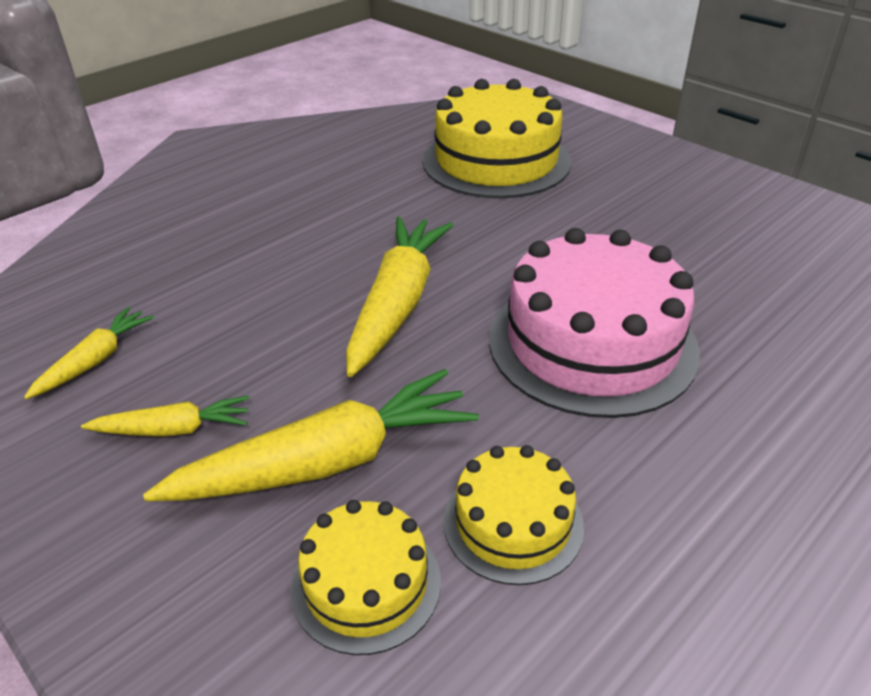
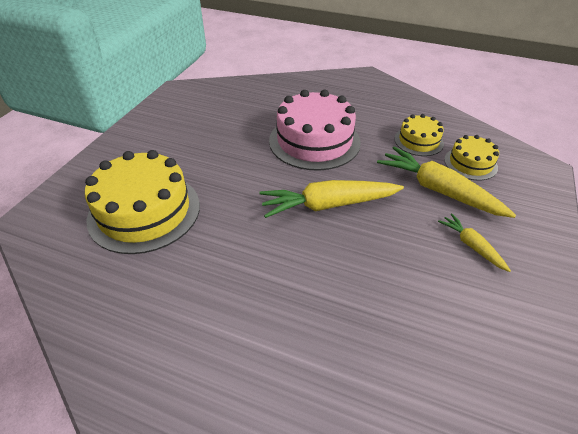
camera: 115 degrees left, 5 degrees up
yellow carrot [24,307,154,399] -> none

